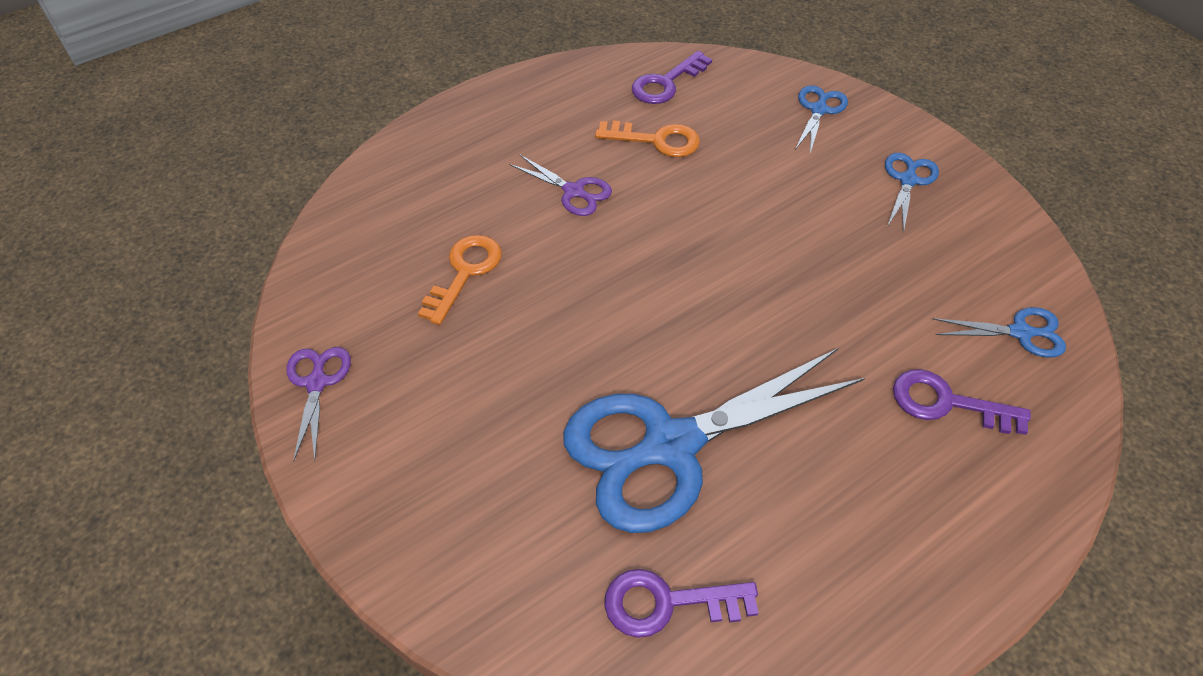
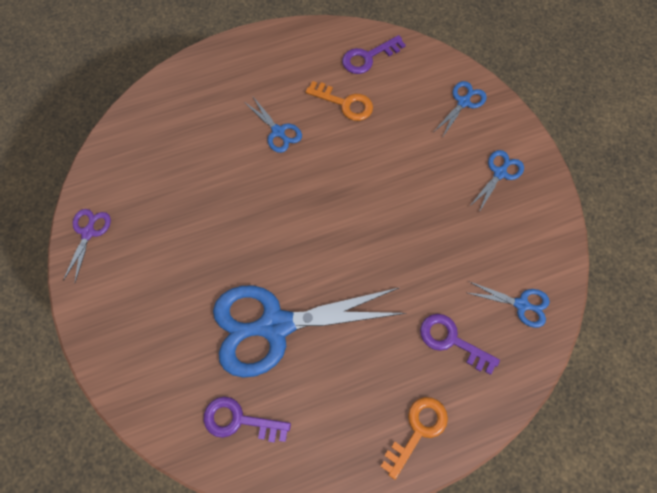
camera: 15 degrees right, 15 degrees up
orange key [418,235,502,325] -> orange key moved to [380,397,448,480]
purple scissors [510,154,612,216] -> blue scissors [244,97,302,153]

